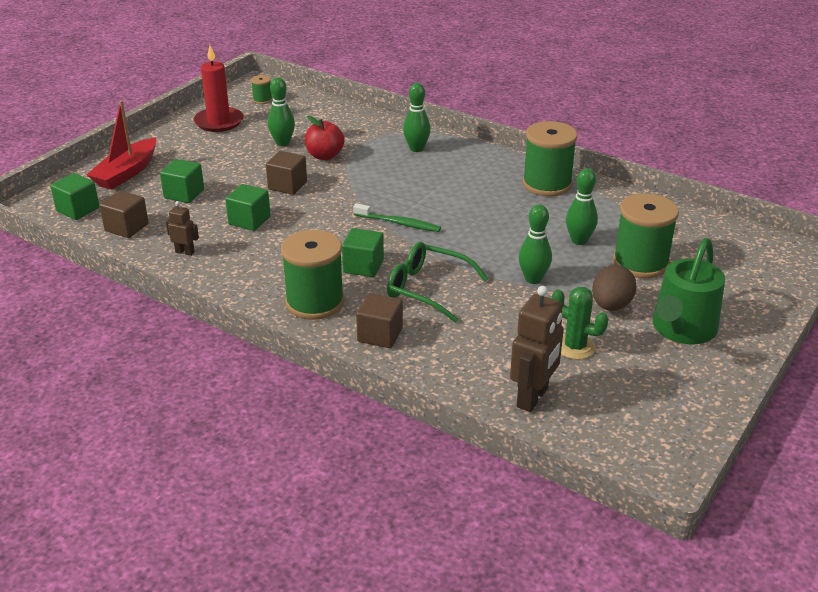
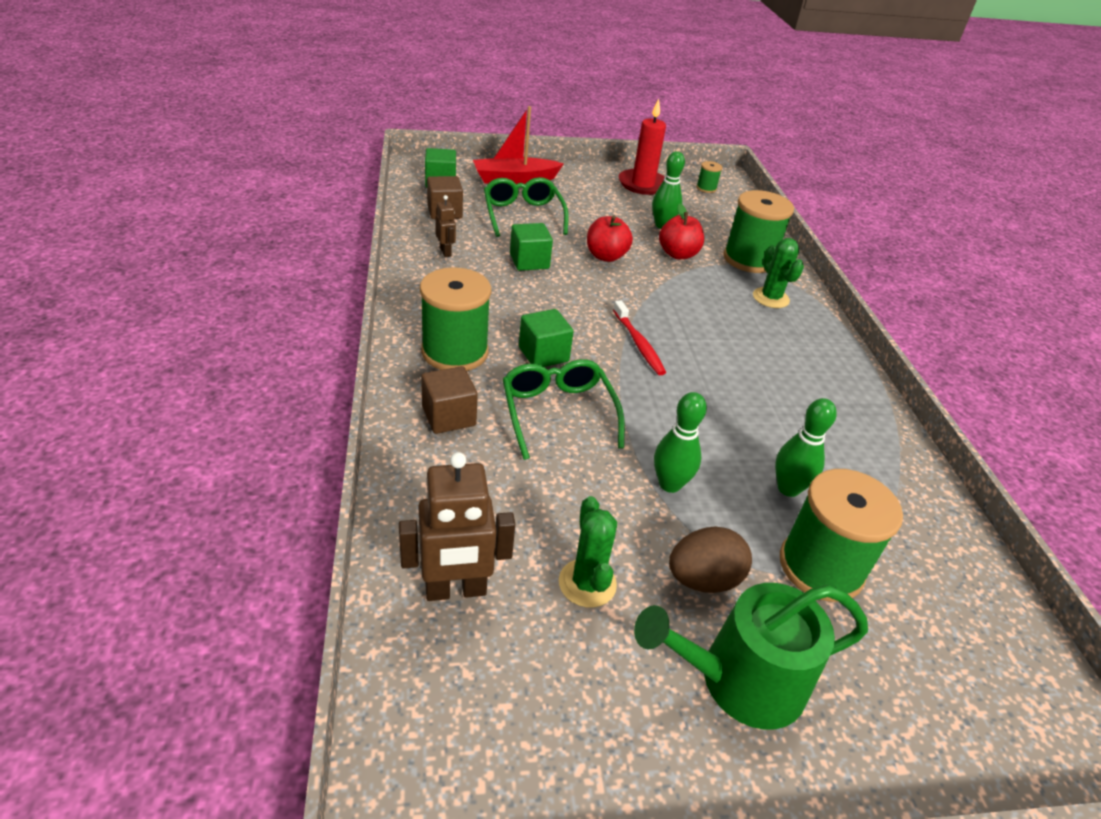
camera: 45 degrees right, 5 degrees up
green cube [160,159,204,203] -> green glasses [484,177,569,237]
brown cube [266,151,307,195] -> red apple [587,215,633,262]
green toothbrush [353,203,441,232] -> red toothbrush [613,300,666,375]
green bowling pin [403,83,431,152] -> green cactus [753,238,804,308]
green spool [522,121,578,196] -> green spool moved to [723,190,794,273]

